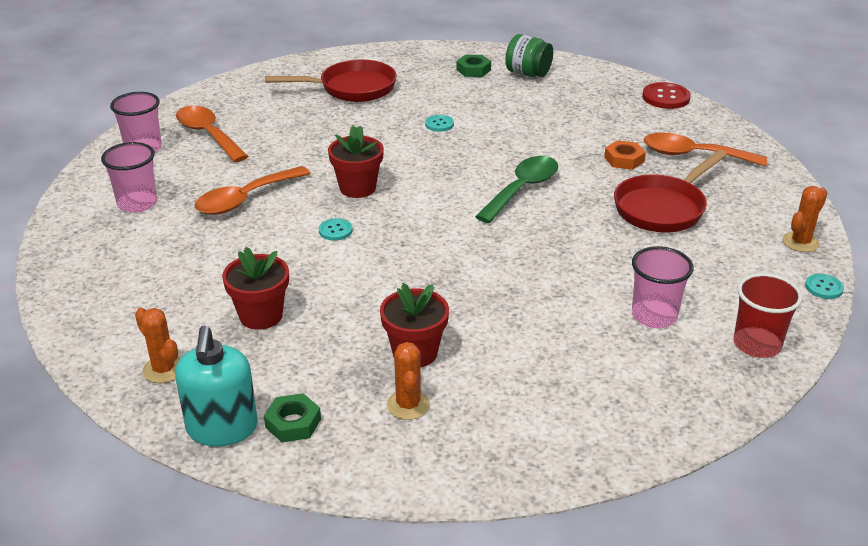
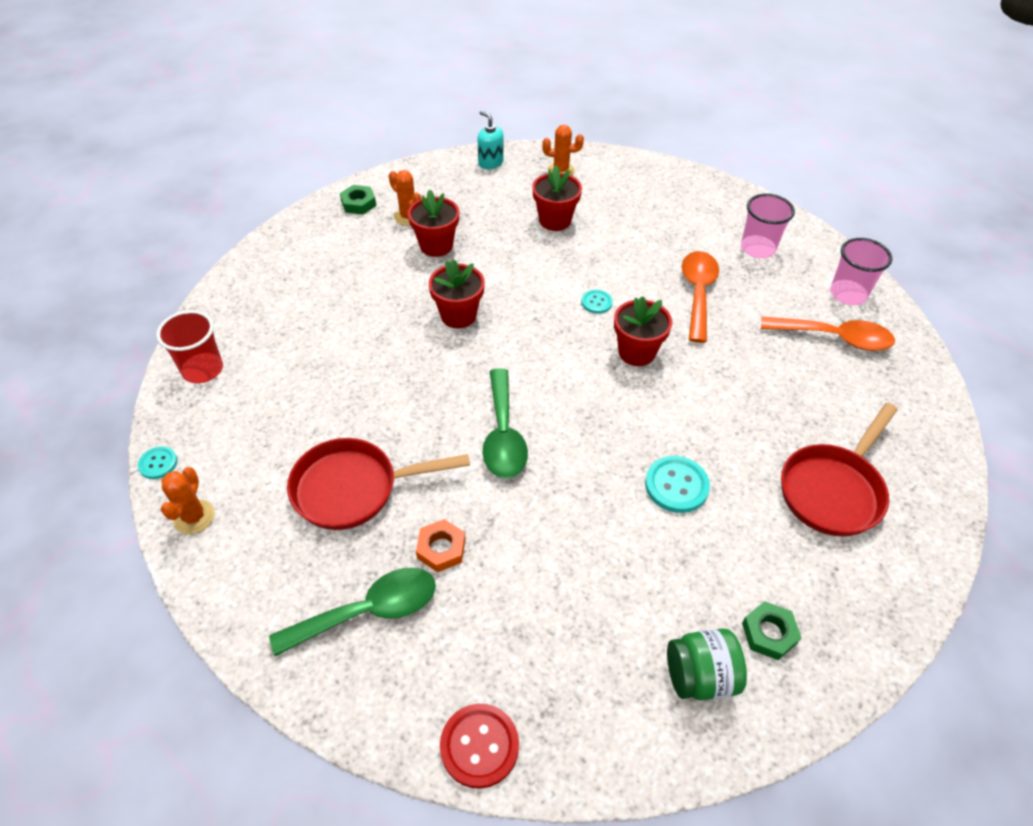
camera: 140 degrees right, 15 degrees up
turquoise soap dispenser [175,326,258,446] -> turquoise soap dispenser [478,111,504,169], size x0.63
green nut [264,393,321,442] -> green nut moved to [340,185,376,214]
turquoise button [425,115,454,132] -> turquoise button [645,456,710,513], size x1.70
red pan [614,150,727,232] -> red pan turned 105 degrees counterclockwise [287,438,470,530]
pink cup [632,246,694,328] -> none
orange spoon [644,133,767,167] -> green spoon [269,568,436,656]
none -> red flower pot [429,259,485,328]

